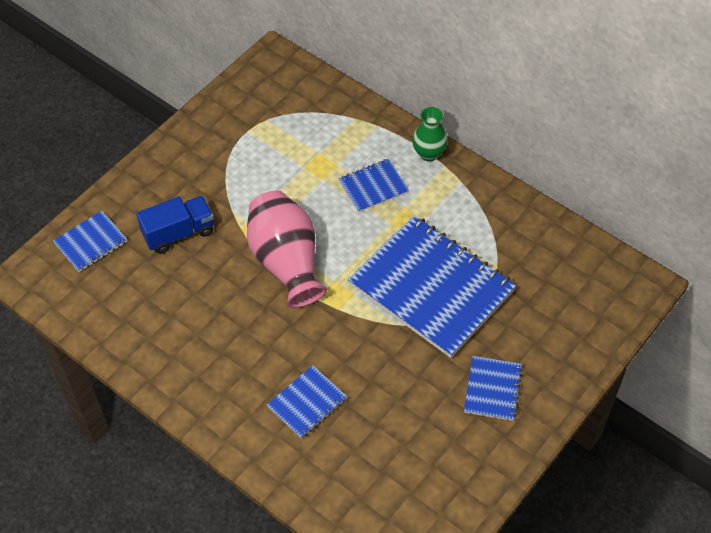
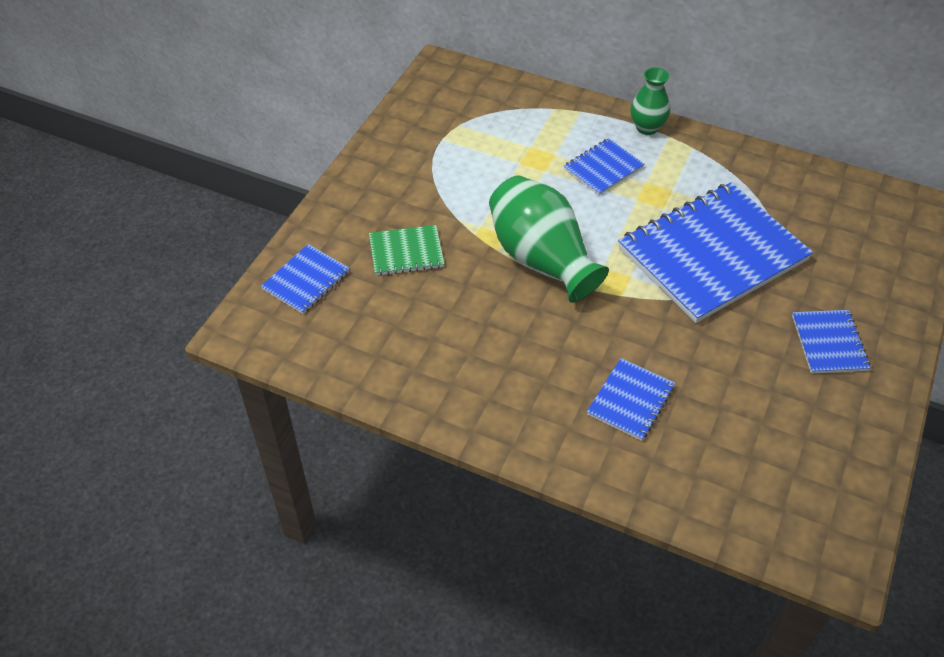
camera: 15 degrees left, 5 degrees down
blue truck [136,196,214,254] -> green notebook [369,225,444,276]
pink vase [247,190,327,308] -> green vase [489,175,609,303]
blue notebook [348,215,516,358] -> blue notebook turned 60 degrees counterclockwise [618,182,813,323]

